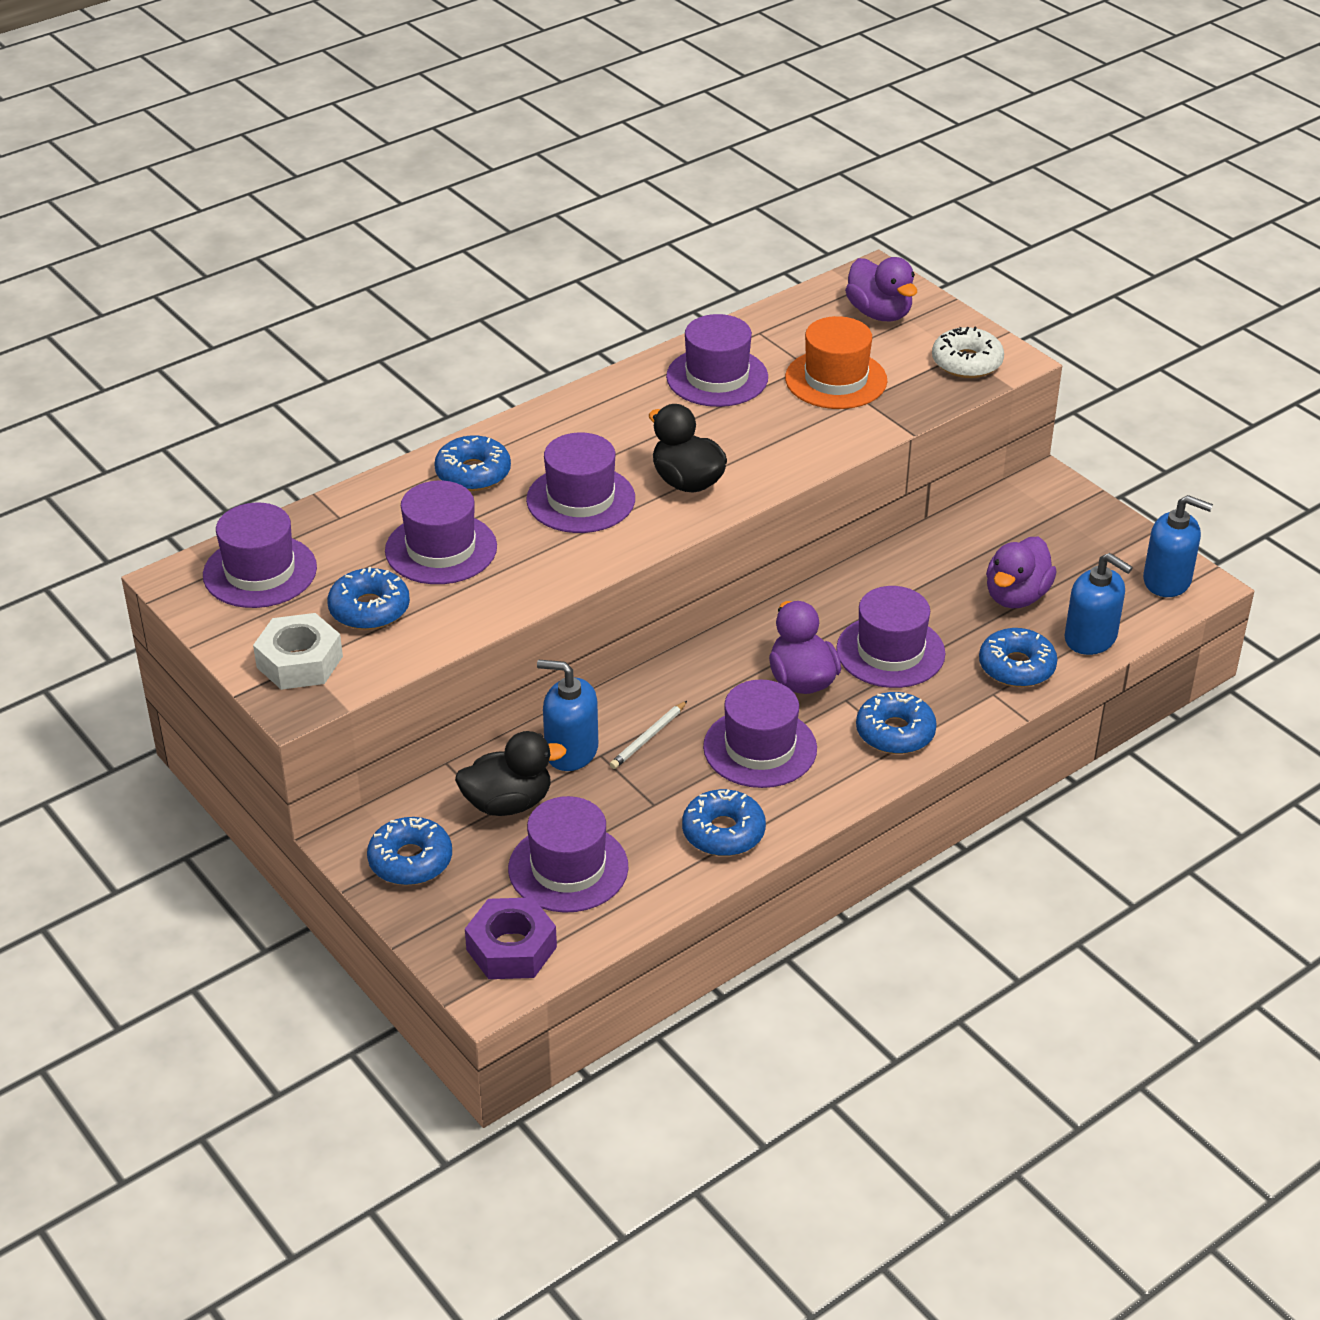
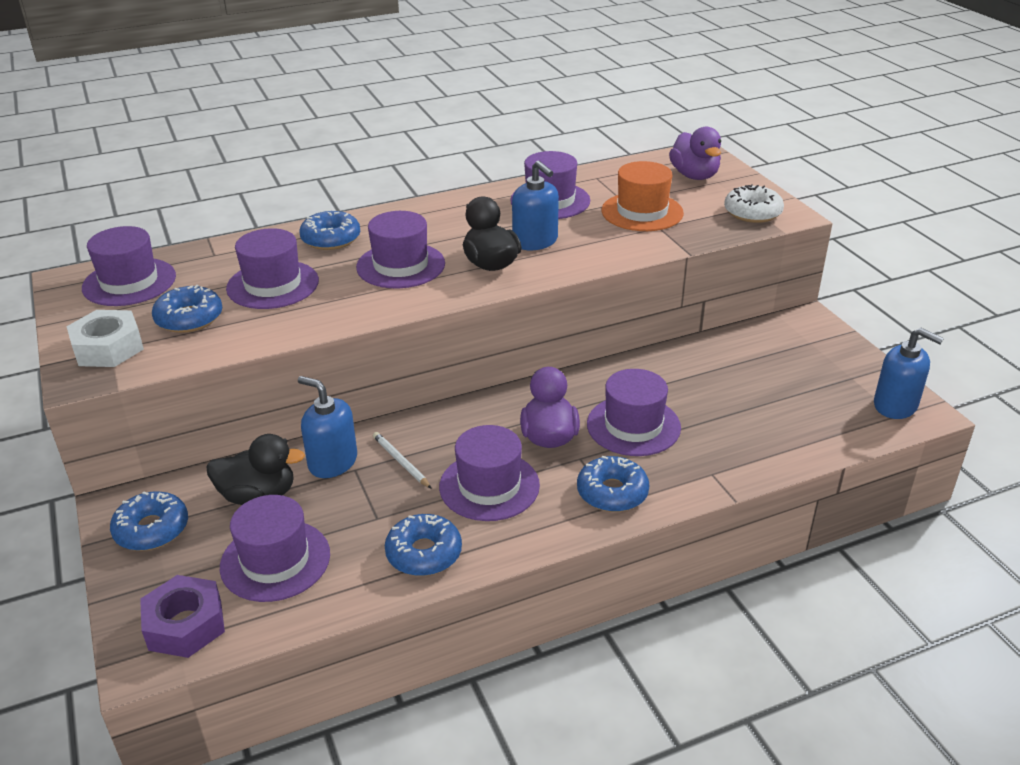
camera: 15 degrees right, 5 degrees down
white pencil [610,701,687,769] -> white pencil turned 90 degrees clockwise [373,432,432,489]
blue donut [979,628,1057,687] -> none
purple duck [986,536,1057,609] -> none
blue soap dispenser [1064,553,1133,655] -> blue soap dispenser moved to [512,161,559,250]

